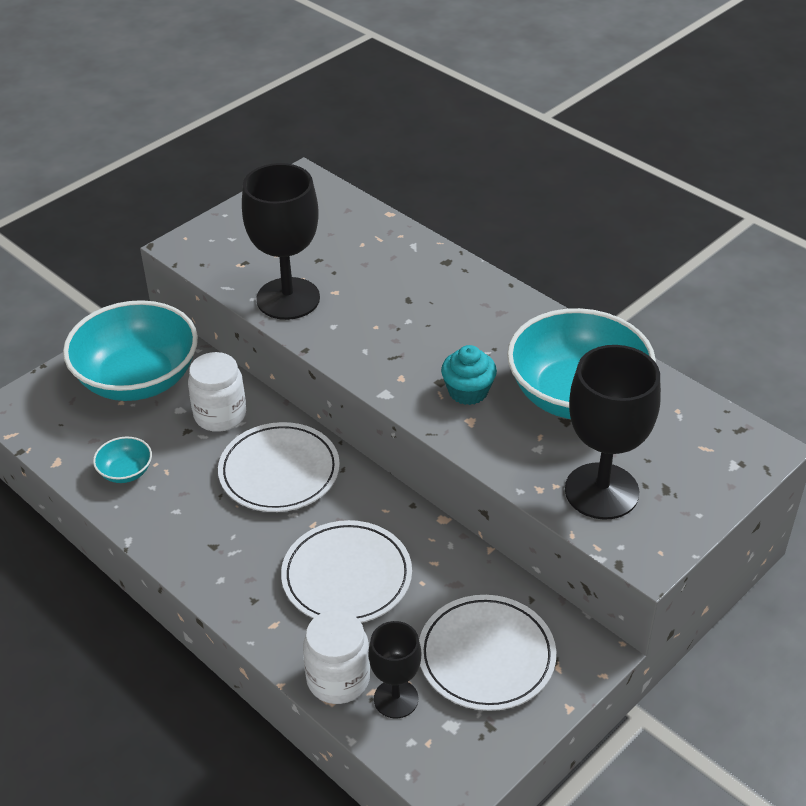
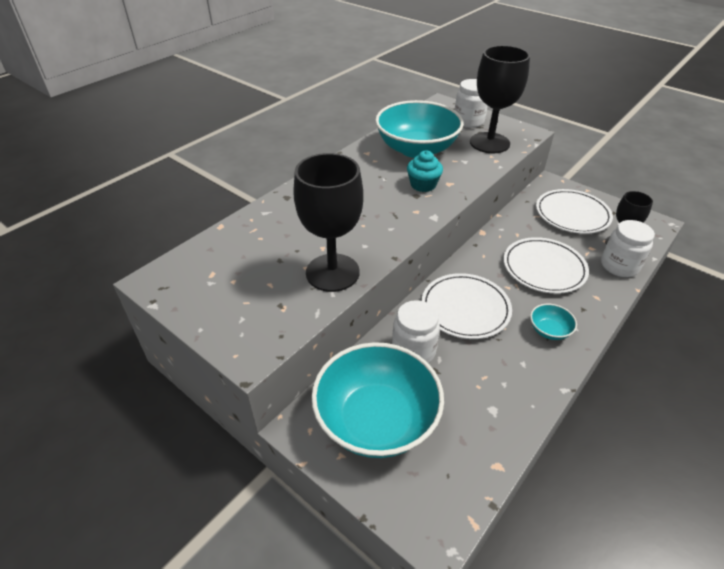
camera: 95 degrees left, 0 degrees up
turquoise bowl [93,437,152,483] -> turquoise bowl moved to [530,304,577,340]
none -> white jar [455,79,488,128]

